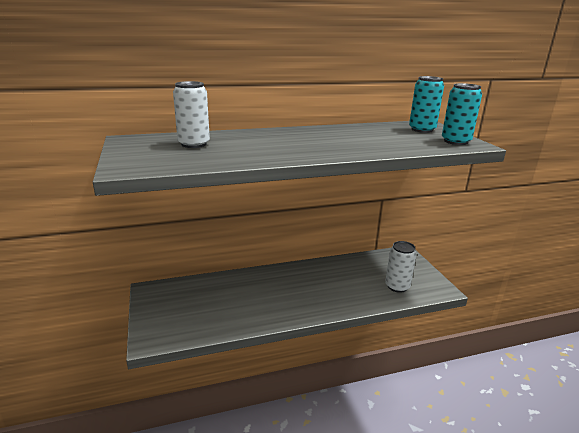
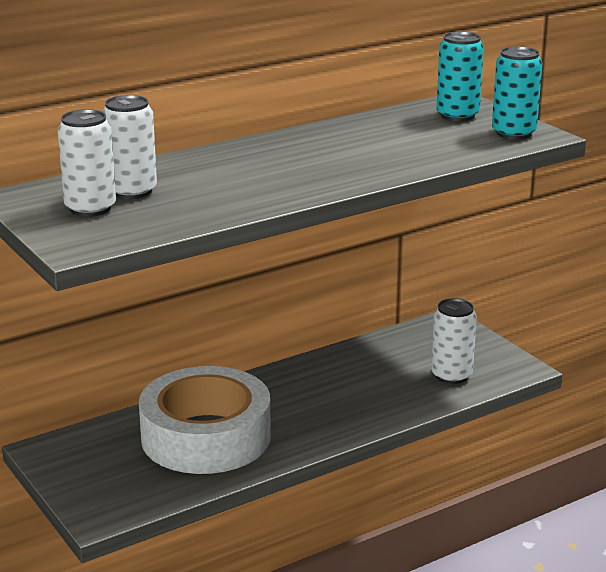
camera: 15 degrees left, 0 degrees up
none -> white can [58,109,116,217]
none -> white tape [139,366,271,474]

